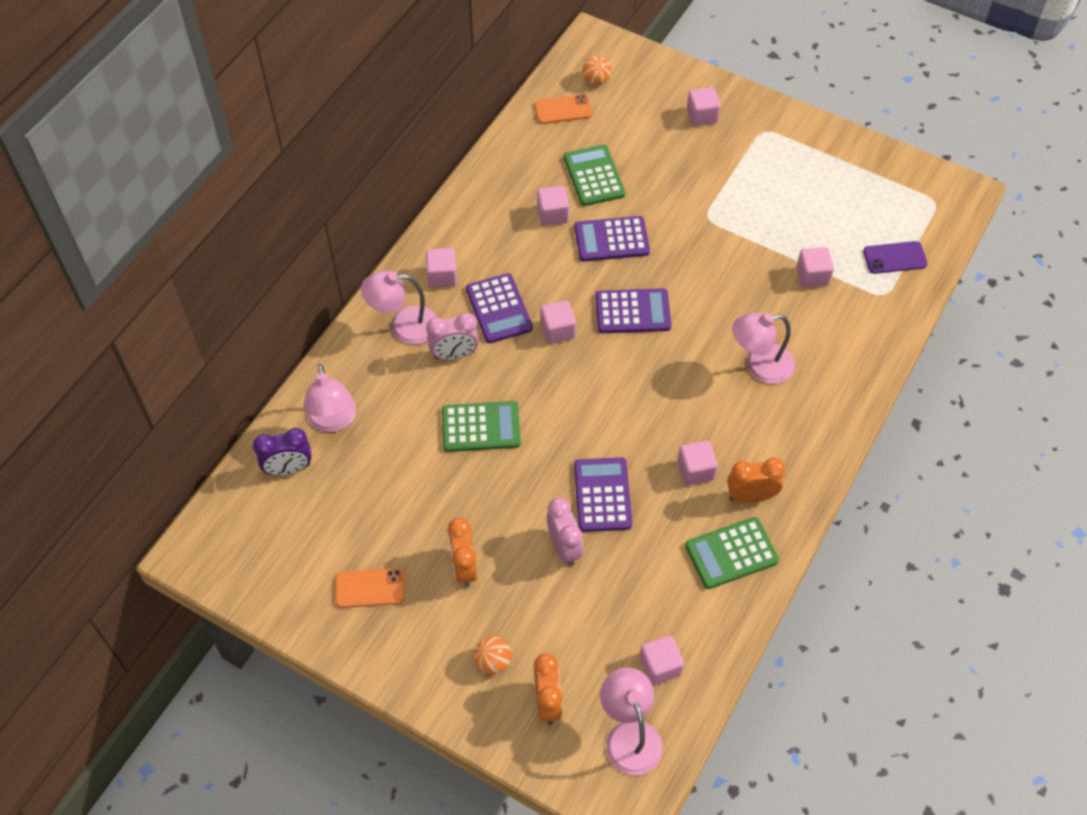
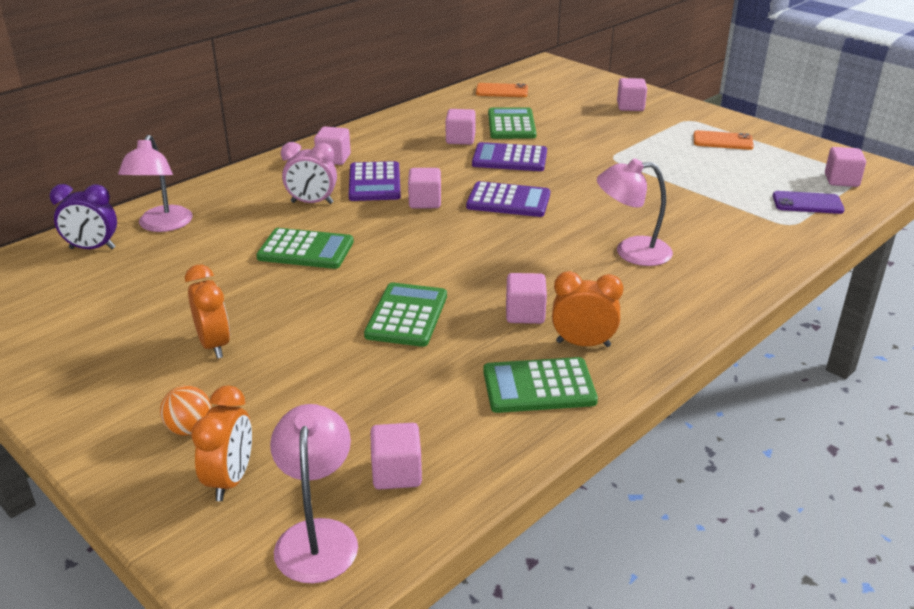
camera: 15 degrees right, 25 degrees down
orange phone [335,568,404,608] -> orange phone moved to [694,130,754,150]
pink lamp [361,271,437,345] -> none
orange clock [447,518,477,588] -> orange clock turned 150 degrees clockwise [185,265,230,359]
pink clock [547,498,583,566] -> none
purple calculator [574,457,632,532] -> green calculator [364,283,447,347]
orange ball [582,55,611,85] -> none
pink cube [797,247,834,288] -> pink cube moved to [825,147,866,187]

